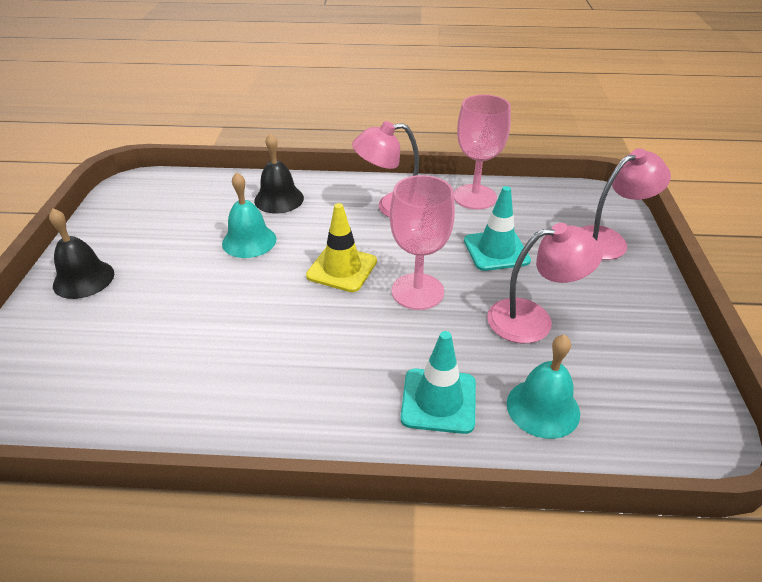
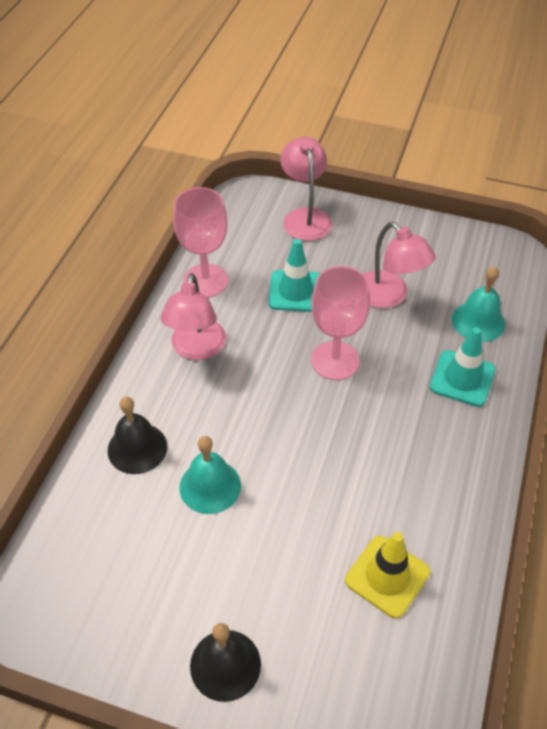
camera: 75 degrees left, 10 degrees up
yellow traffic cone [306,203,377,292] -> yellow traffic cone moved to [345,532,430,618]
pink lamp [487,223,603,343] -> pink lamp turned 135 degrees clockwise [364,222,436,308]

